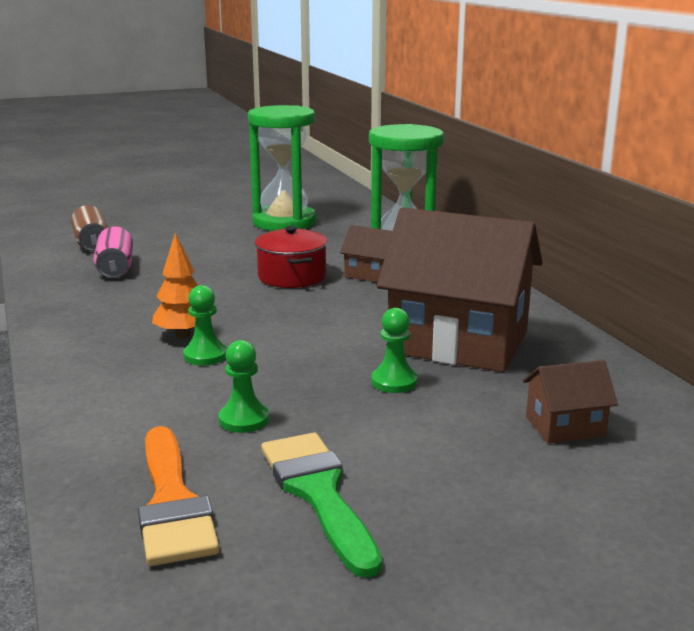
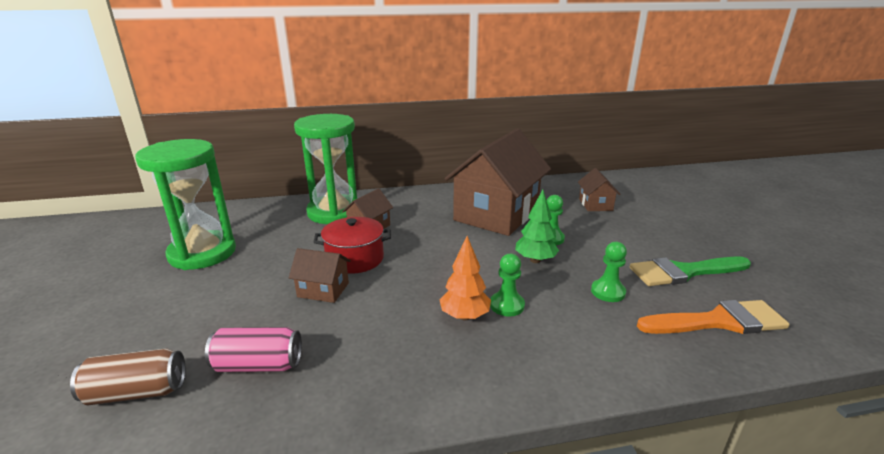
camera: 80 degrees left, 5 degrees up
none -> brown house [289,248,351,303]
none -> green tree [515,190,559,263]

